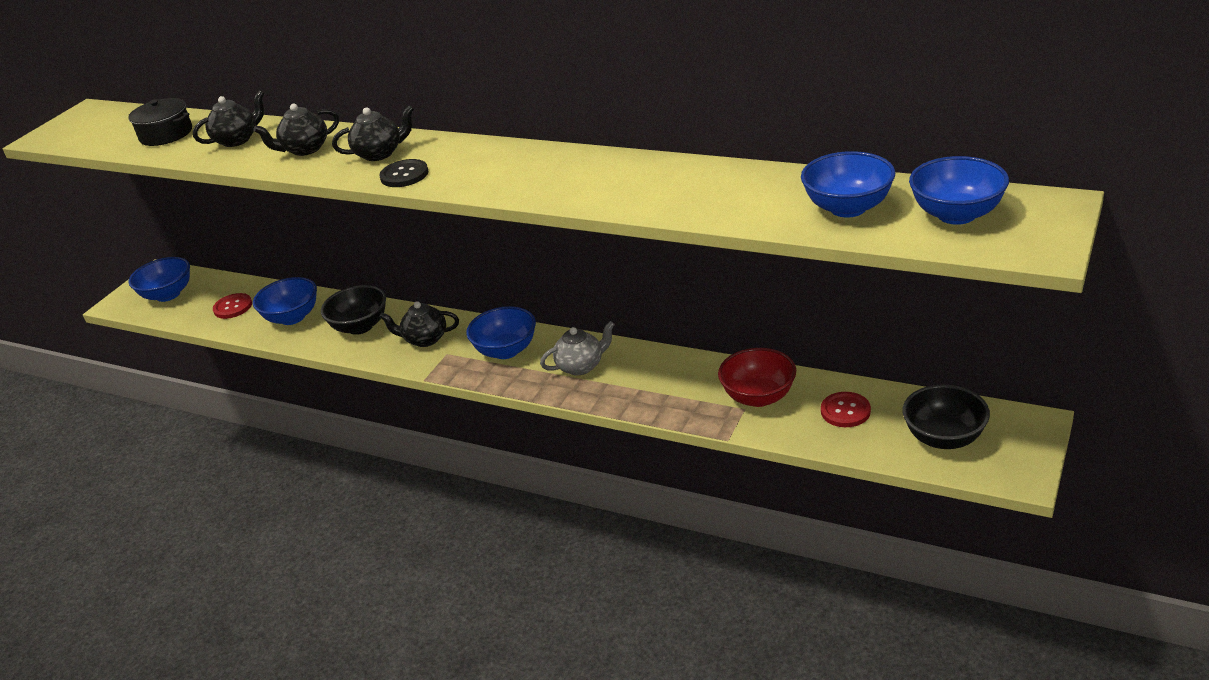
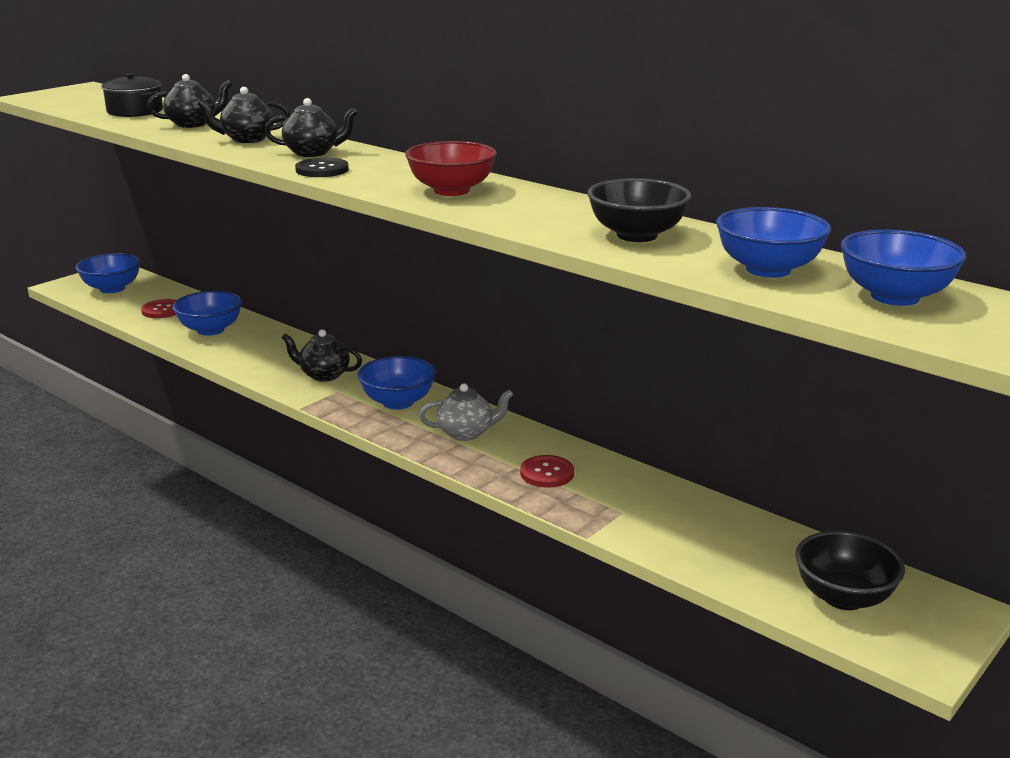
camera: 10 degrees right, 10 degrees down
black bowl [321,285,386,335] -> black bowl moved to [588,178,691,242]
red bowl [718,348,796,407] -> red bowl moved to [405,141,497,196]
red button [821,392,871,427] -> red button moved to [520,455,574,488]

